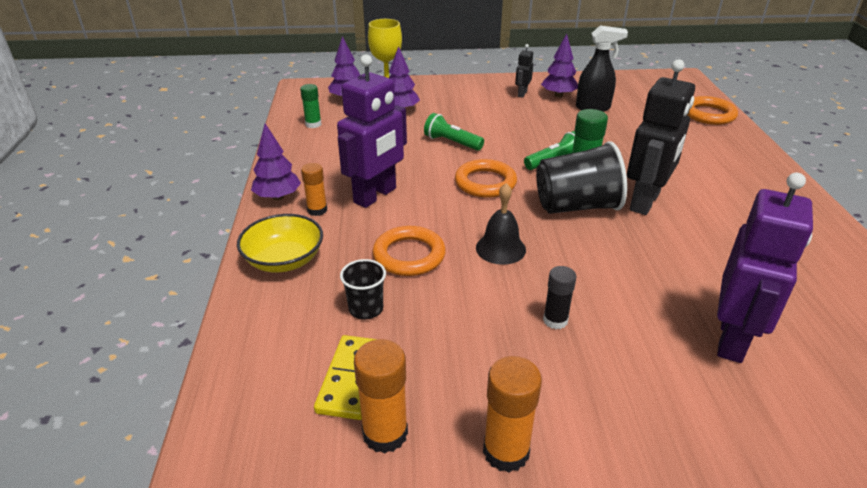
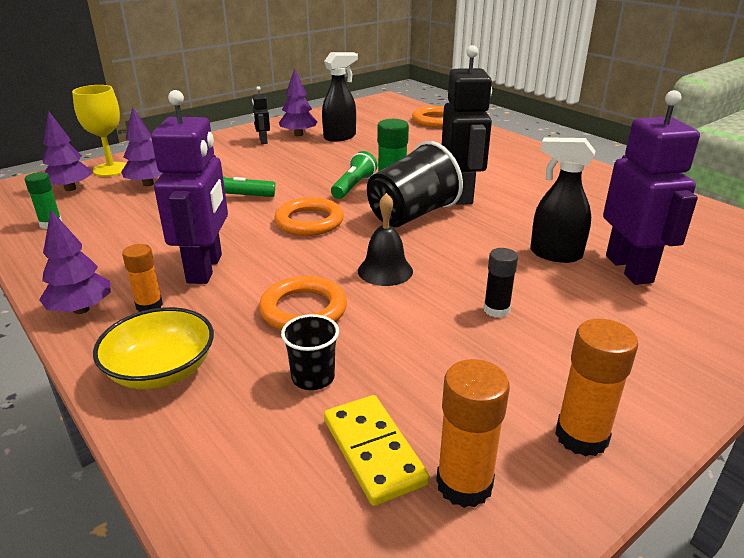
camera: 35 degrees left, 5 degrees down
none -> black spray bottle [530,137,595,263]

